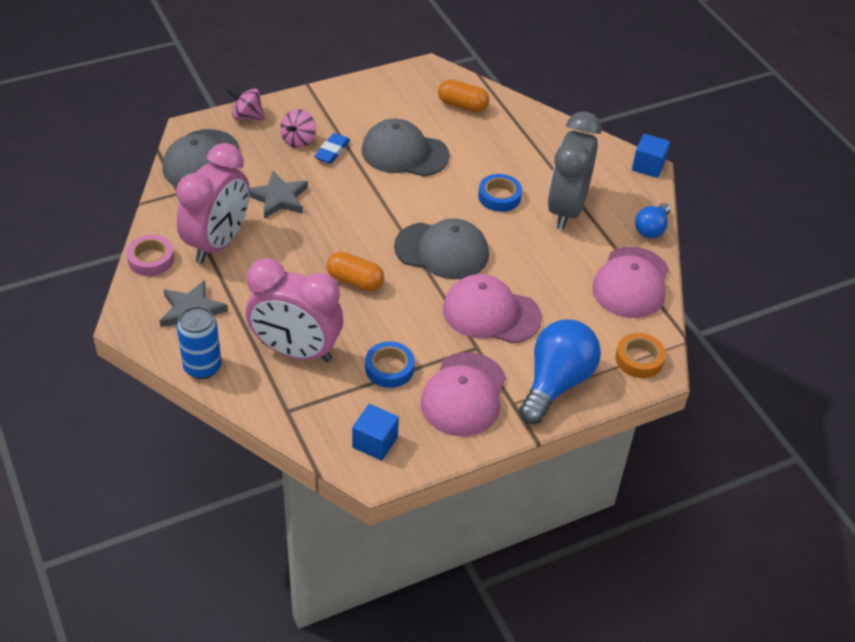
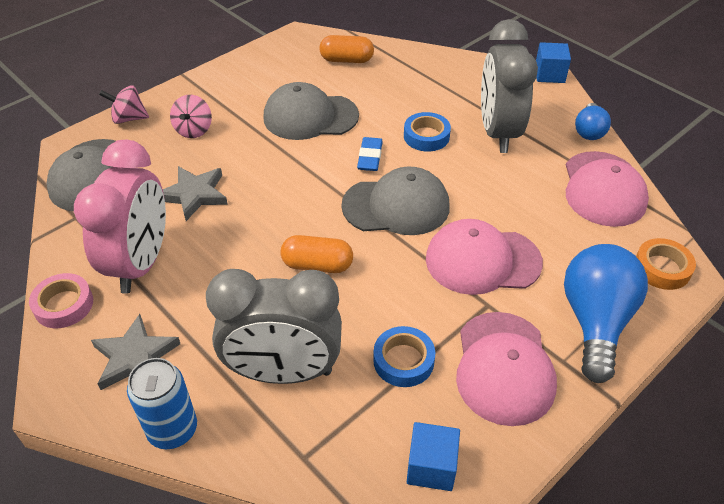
camera: 15 degrees left, 0 degrees up
pink clock [246,258,343,362] -> grey clock [206,269,342,384]
blue eraser [314,133,350,164] -> blue eraser moved to [357,137,383,171]

